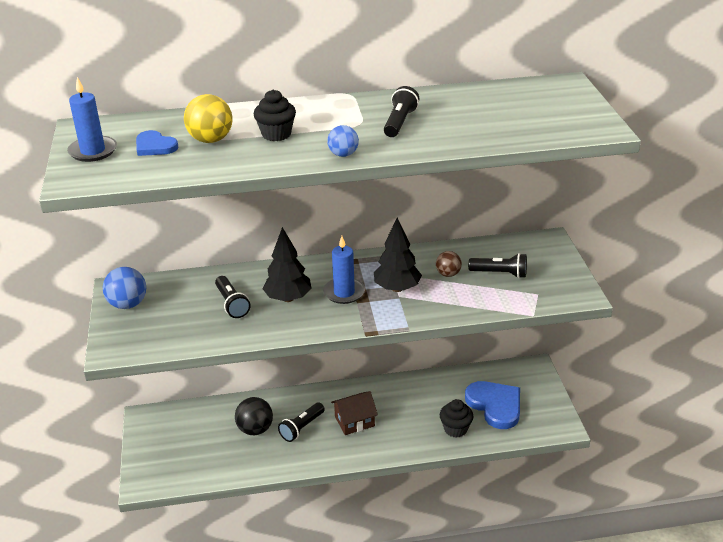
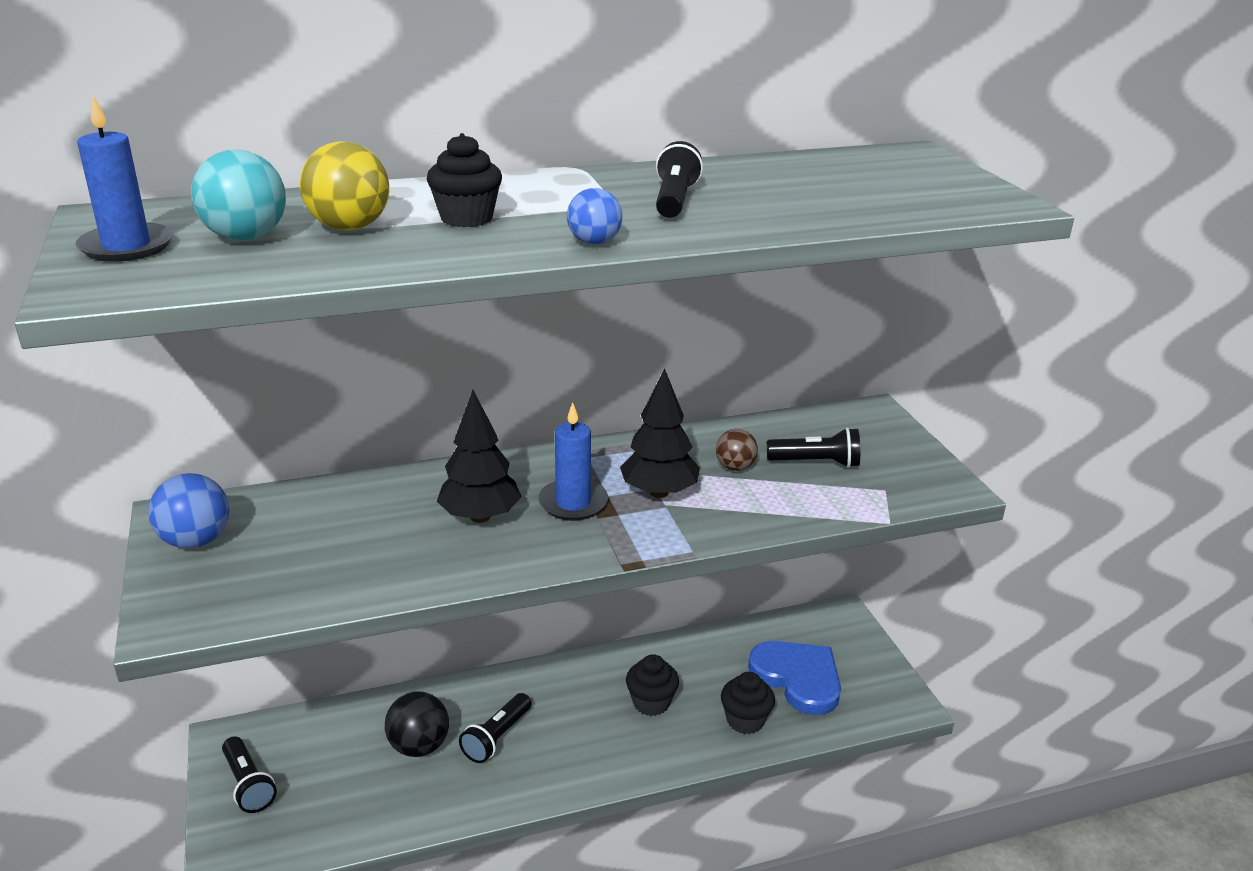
camera: 10 degrees left, 5 degrees down
blue heart [136,130,179,156] -> turquoise ball [191,149,286,241]
black flashlight [215,276,251,318] -> black flashlight moved to [222,736,277,813]
brown house [331,391,378,435] -> none
none -> black cupcake [626,654,679,716]

